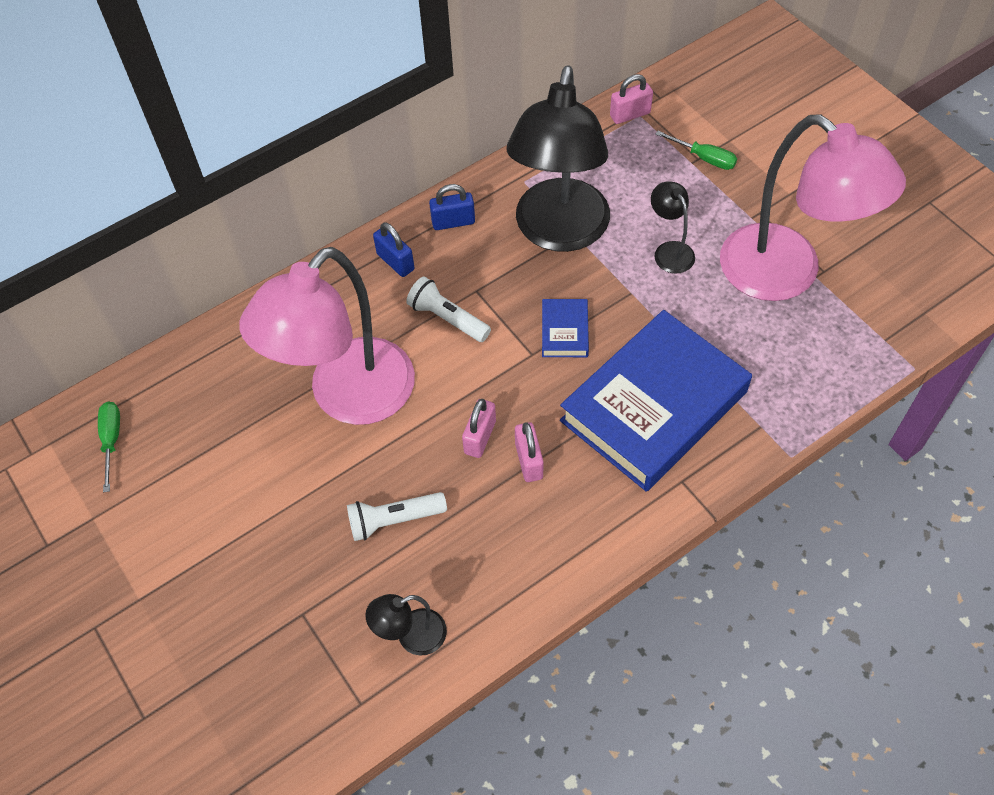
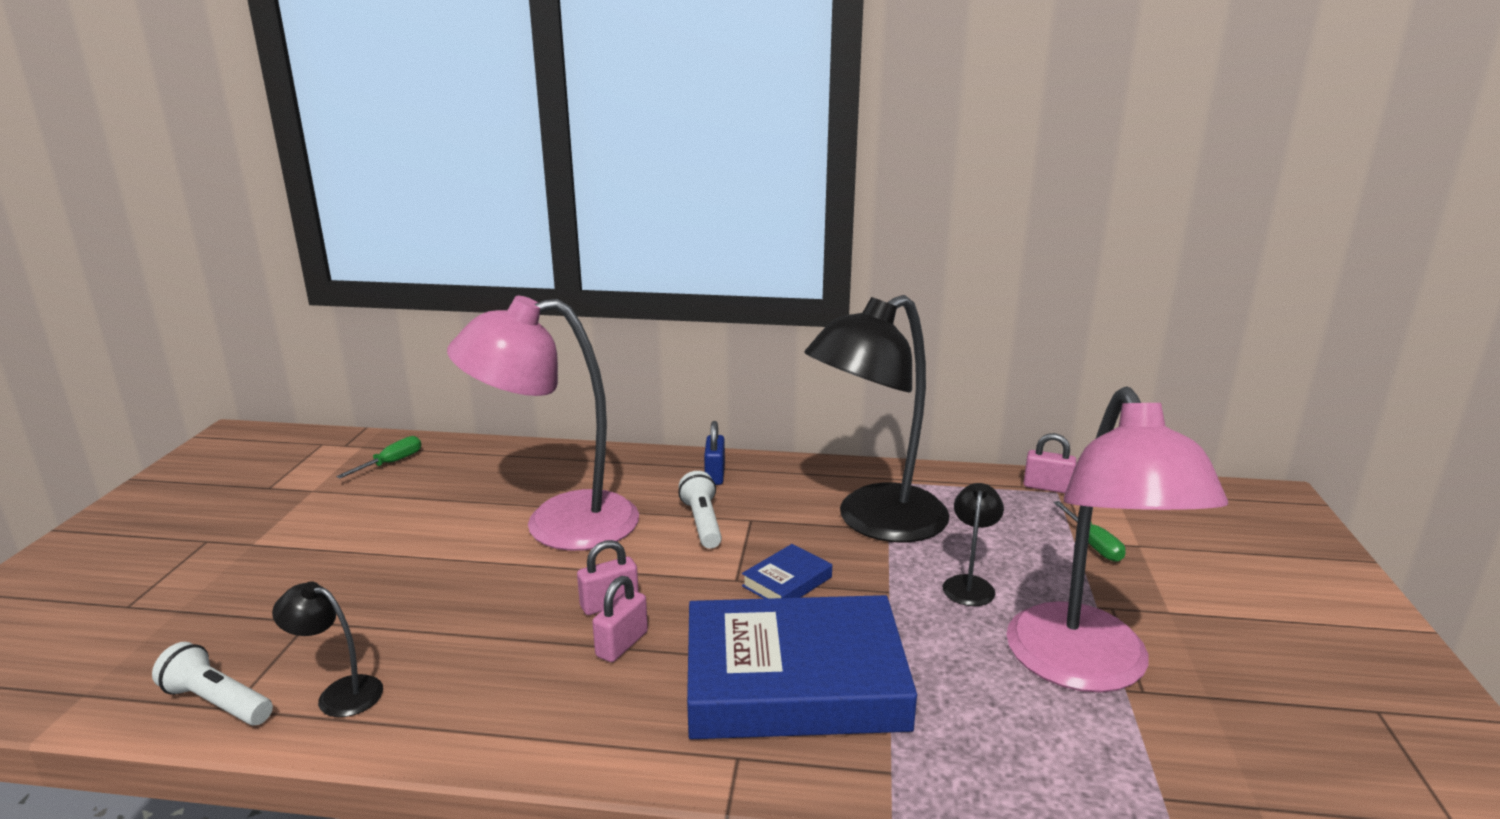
camera: 40 degrees right, 35 degrees down
white flashlight [347,492,447,541] -> white flashlight moved to [152,642,273,726]
blue padlock [429,184,475,230] -> none

